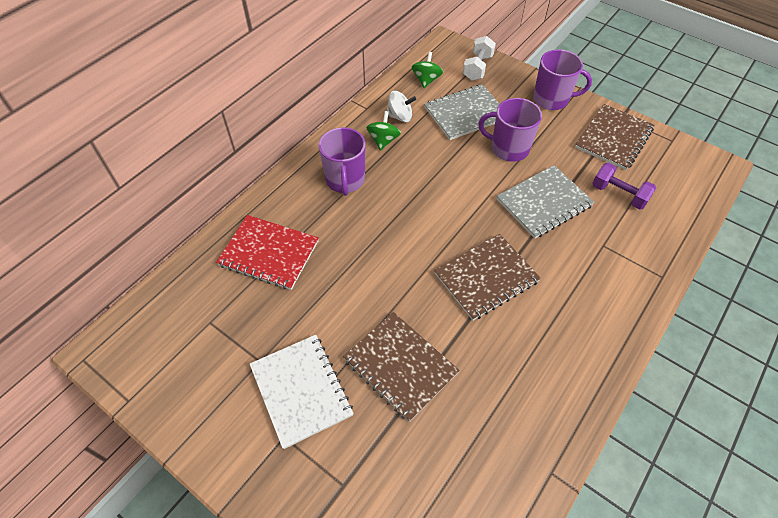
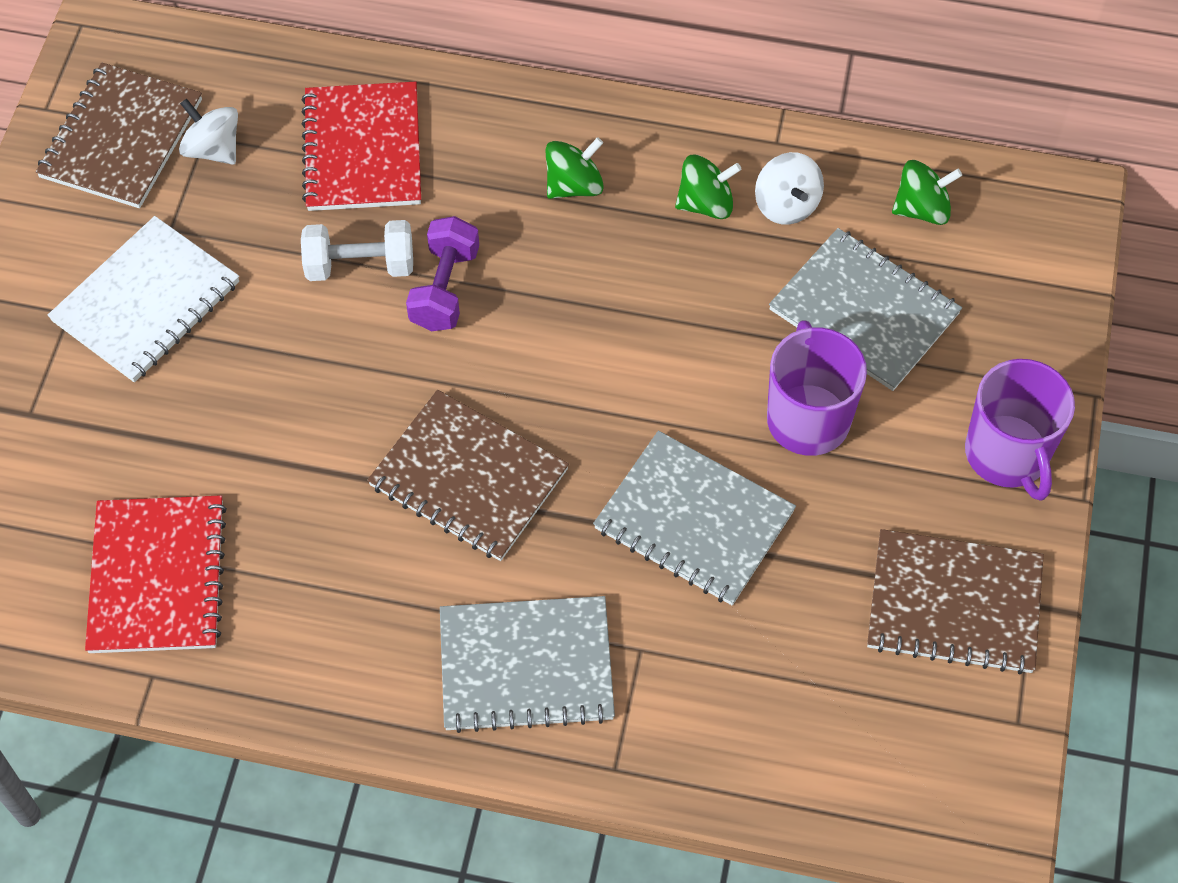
camera: 65 degrees right, 5 degrees up
purple mug [318,127,365,196] -> green spinning top [546,137,604,199]
brown notebook [343,312,460,422] -> brown notebook moved to [36,63,202,208]
white dumbbell [463,36,496,80] -> white dumbbell moved to [301,220,413,281]
purple dumbbell [592,162,656,210] -> purple dumbbell moved to [406,216,479,331]
none -> red notebook [85,495,227,653]
none -> white spinning top [179,99,238,165]
none -> grey notebook [440,596,615,733]

